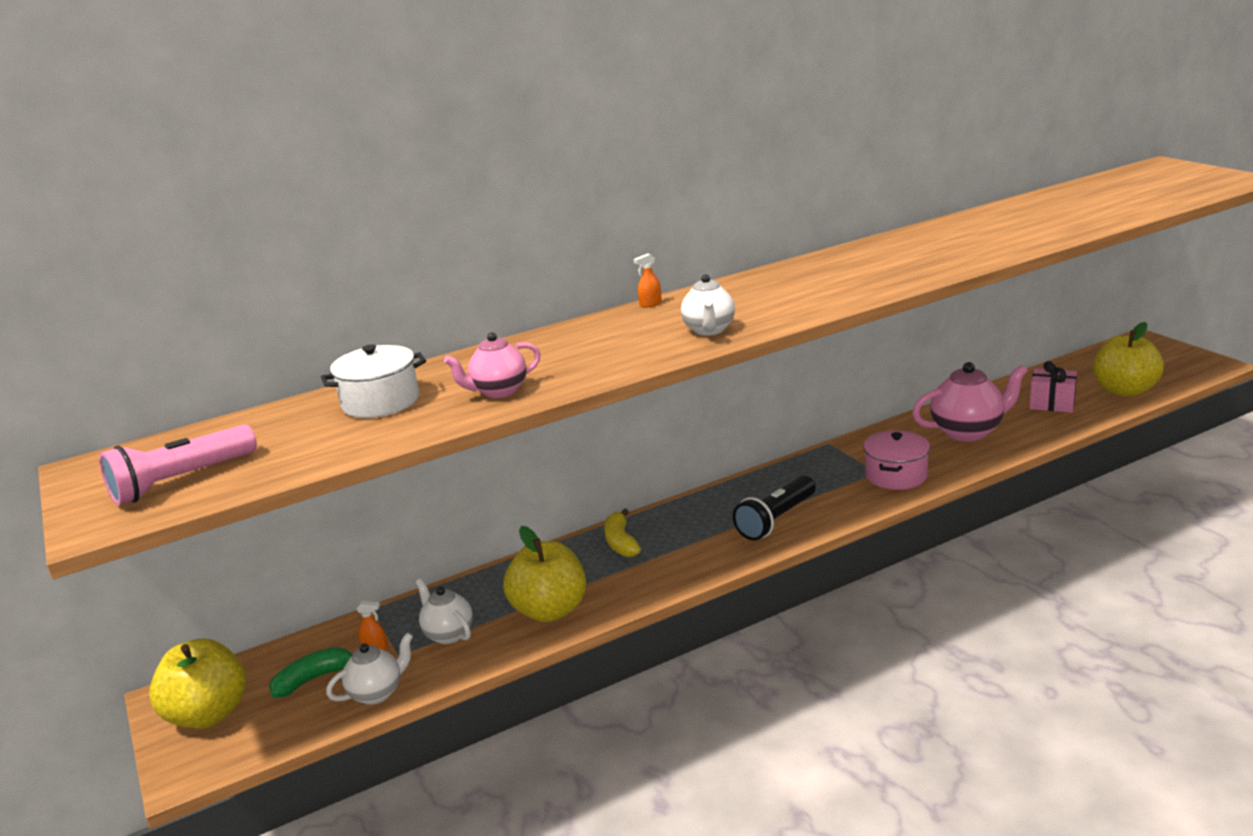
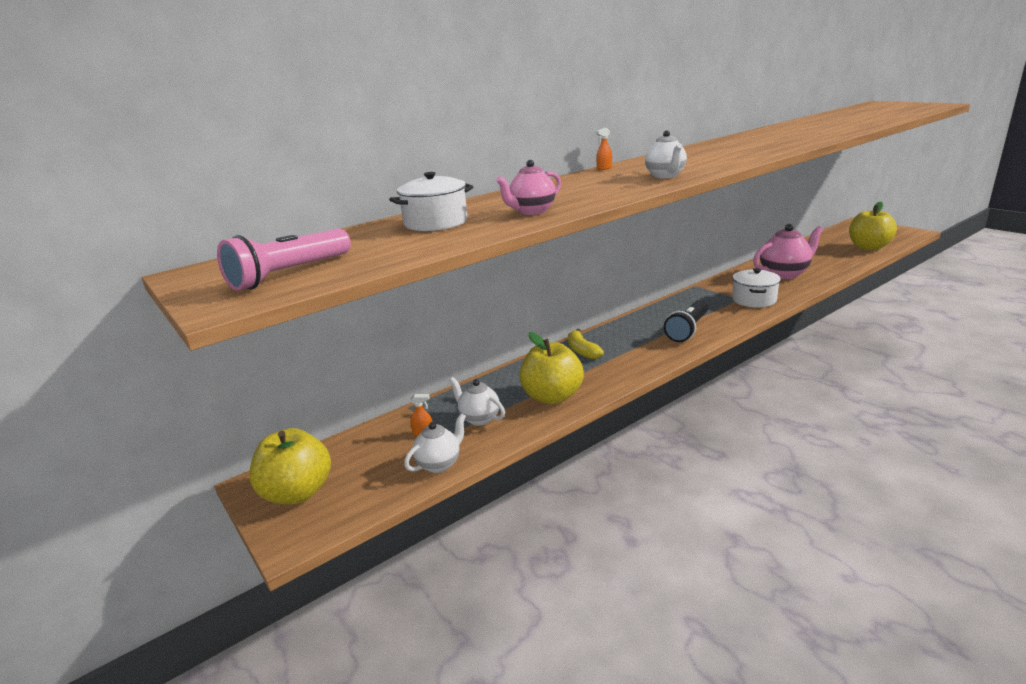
camera: 10 degrees left, 0 degrees up
green banana [269,647,352,698] -> none
pink pot [863,430,930,490] -> white pot [732,268,781,308]
pink gift [1029,361,1077,413] -> none

